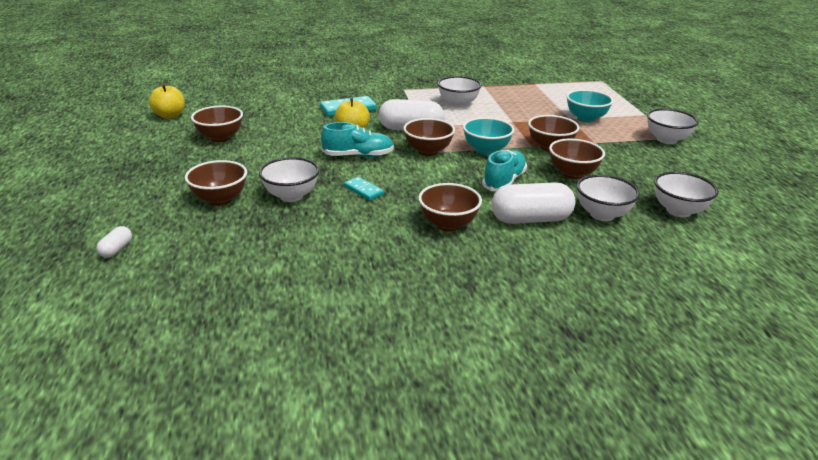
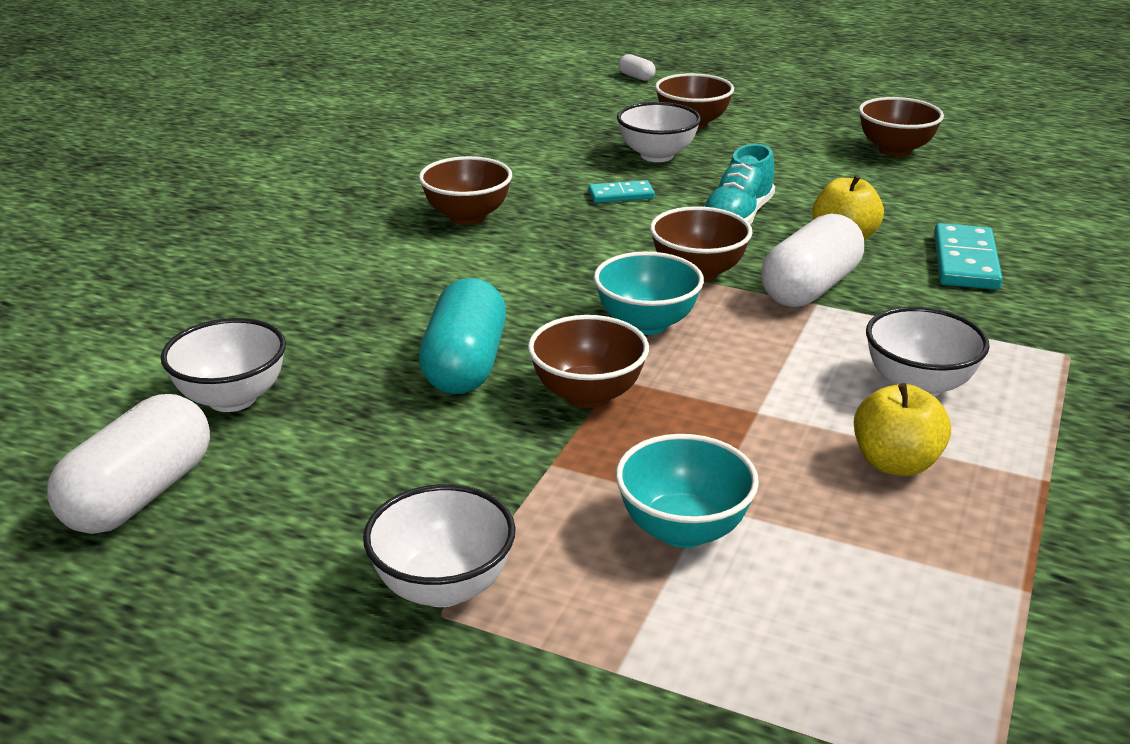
camera: 125 degrees right, 0 degrees up
yellow apple [149,84,185,119] -> yellow apple moved to [854,383,951,476]
turquoise shoe [482,150,527,191] -> none
white capsule [491,182,576,224] -> white capsule moved to [47,394,210,534]
brown bowl [549,139,605,179] -> turquoise capsule [419,278,506,394]
white bowl [577,175,640,221] -> none

